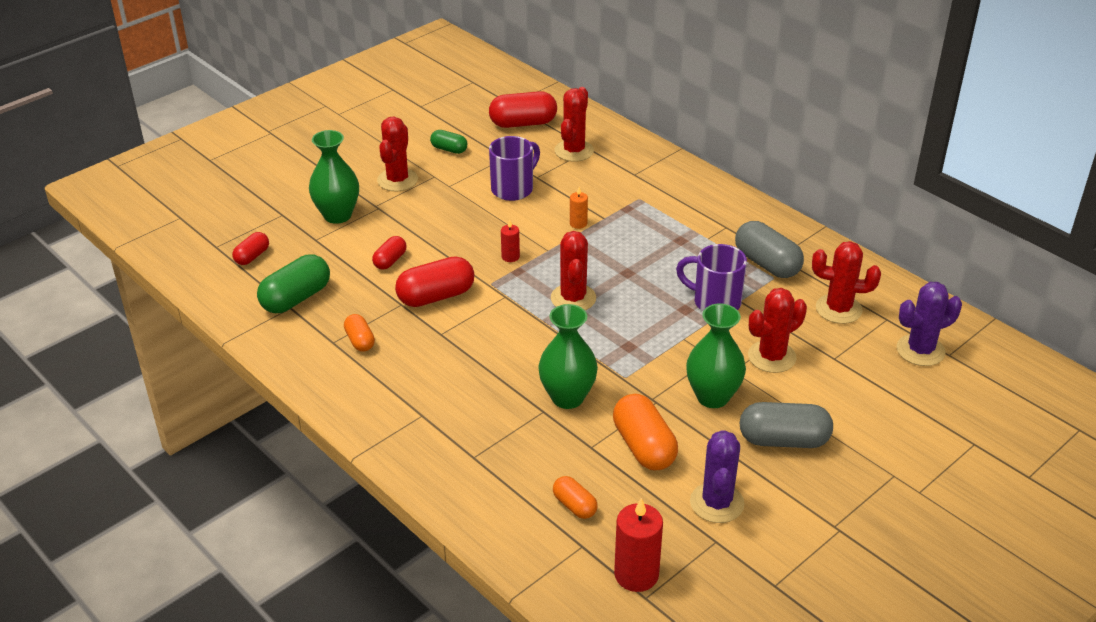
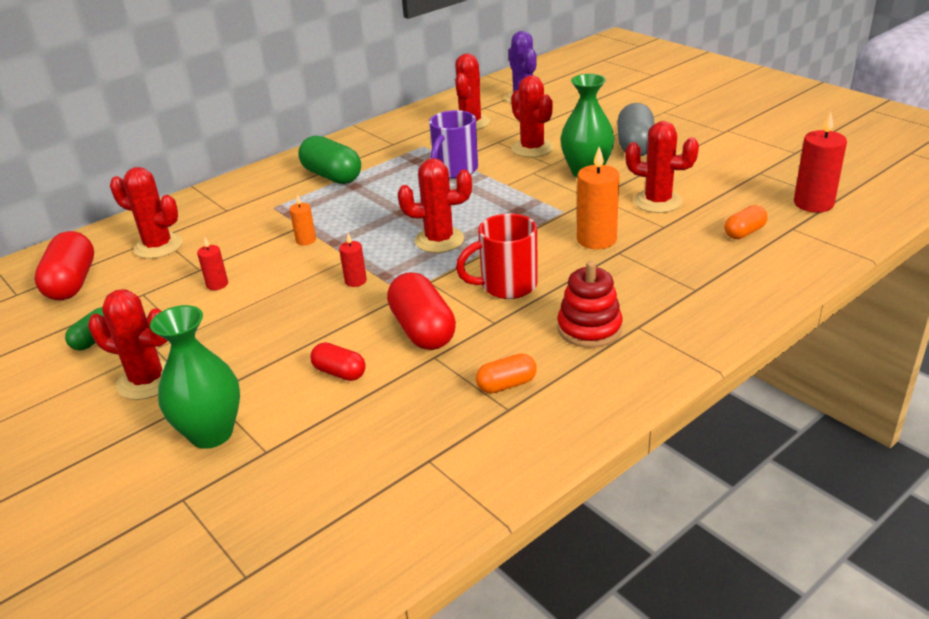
camera: 85 degrees left, 5 degrees down
red capsule [232,232,269,265] -> none
green capsule [257,255,330,313] -> green capsule moved to [298,135,361,184]
purple mug [489,136,540,201] -> red candle [197,237,228,290]
green vase [538,304,598,409] -> orange candle [577,147,619,249]
orange capsule [613,394,678,470] -> red cactus [625,121,699,213]
purple cactus [690,430,745,523] -> none
grey capsule [735,221,804,278] -> none
none -> red mug [456,213,538,299]
none -> red stacking toy [557,261,623,348]

